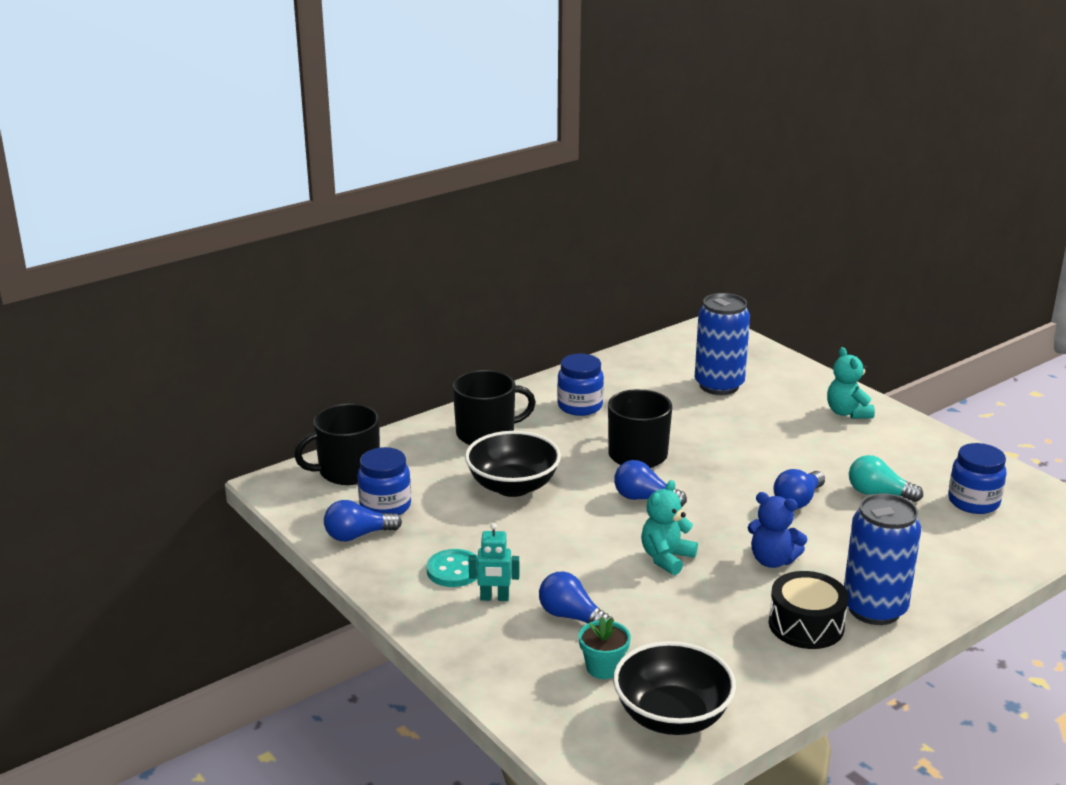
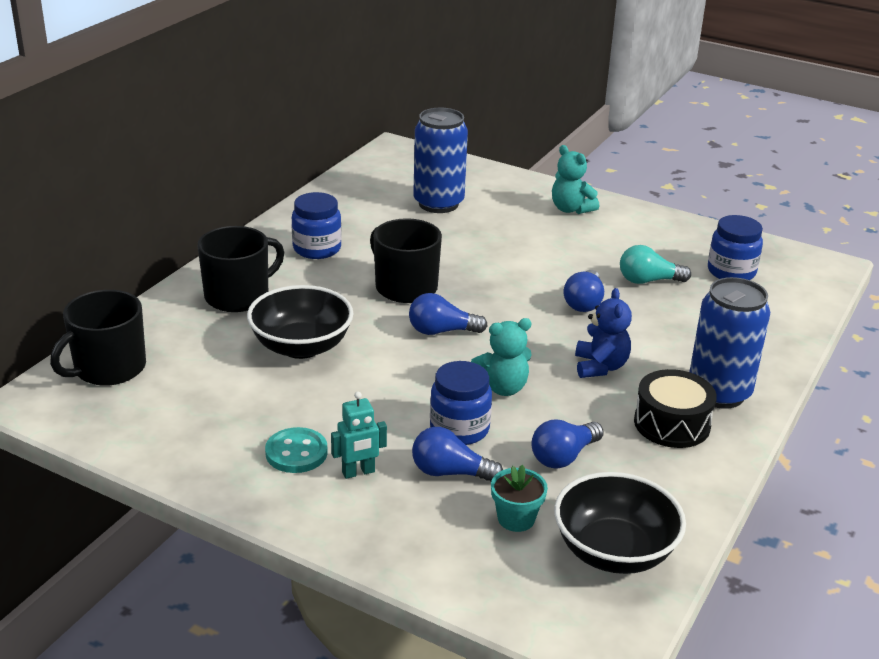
camera: 25 degrees left, 5 degrees up
blue light bulb [324,500,402,542] -> blue light bulb moved to [531,419,604,468]
blue jar [358,447,411,515] -> blue jar moved to [430,361,492,445]
turquoise teddy bear [641,480,698,575] -> turquoise teddy bear turned 120 degrees counterclockwise [471,318,532,396]
blue teddy bear [748,492,807,568] -> blue teddy bear turned 90 degrees counterclockwise [575,288,632,378]

